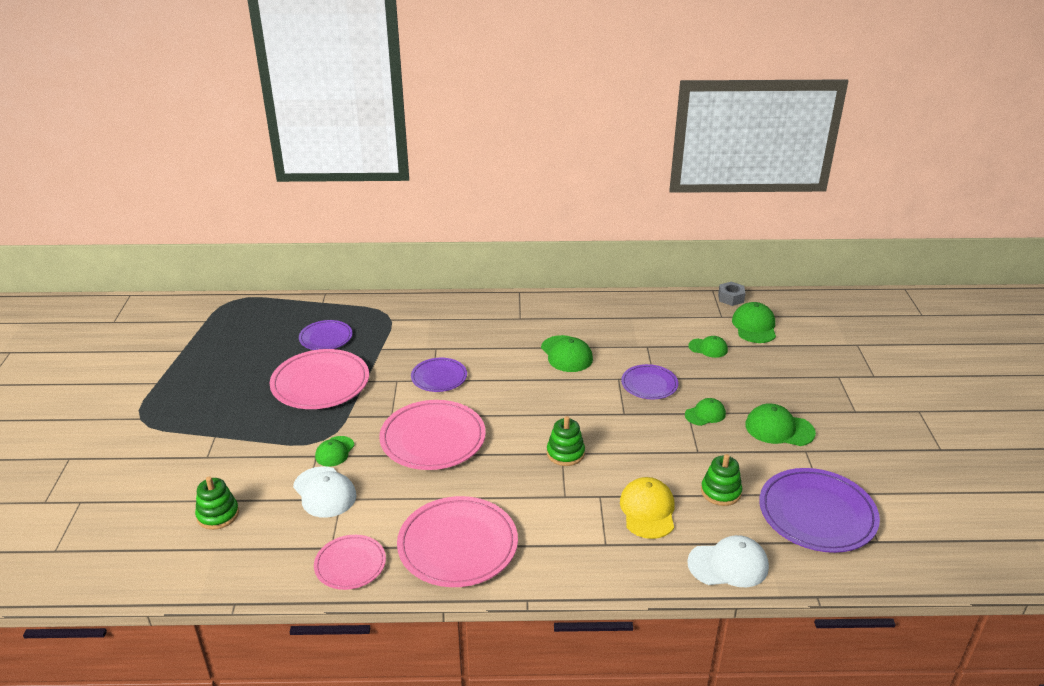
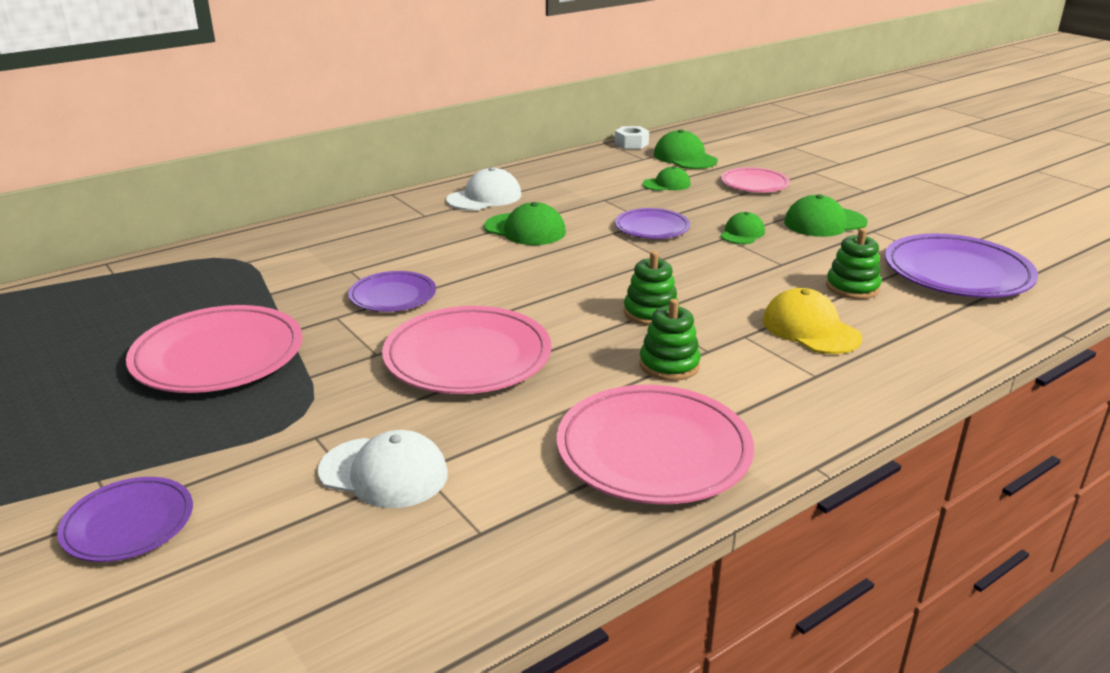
camera: 35 degrees left, 5 degrees down
green stacking toy [195,476,239,530] -> green stacking toy moved to [640,299,701,381]
purple plate [299,320,353,350] -> purple plate moved to [57,477,193,562]
pink plate [314,535,386,590] -> pink plate moved to [721,167,790,192]
green cap [315,436,354,467] -> none
white cap [687,535,769,587] -> white cap moved to [446,167,521,210]
grey nut [718,282,745,306] -> white nut [615,126,649,149]

